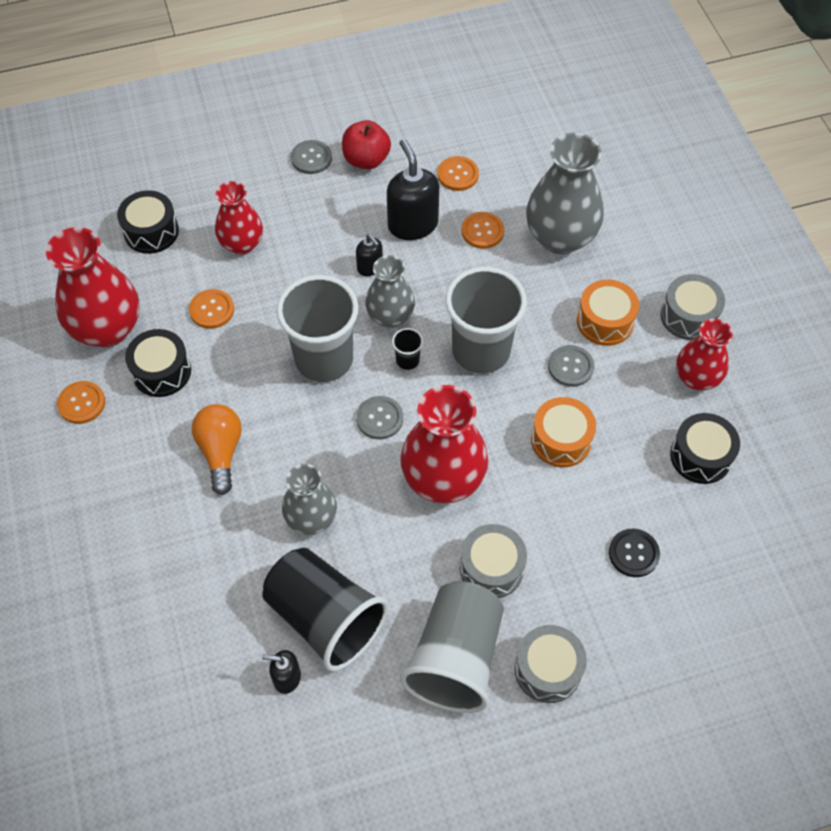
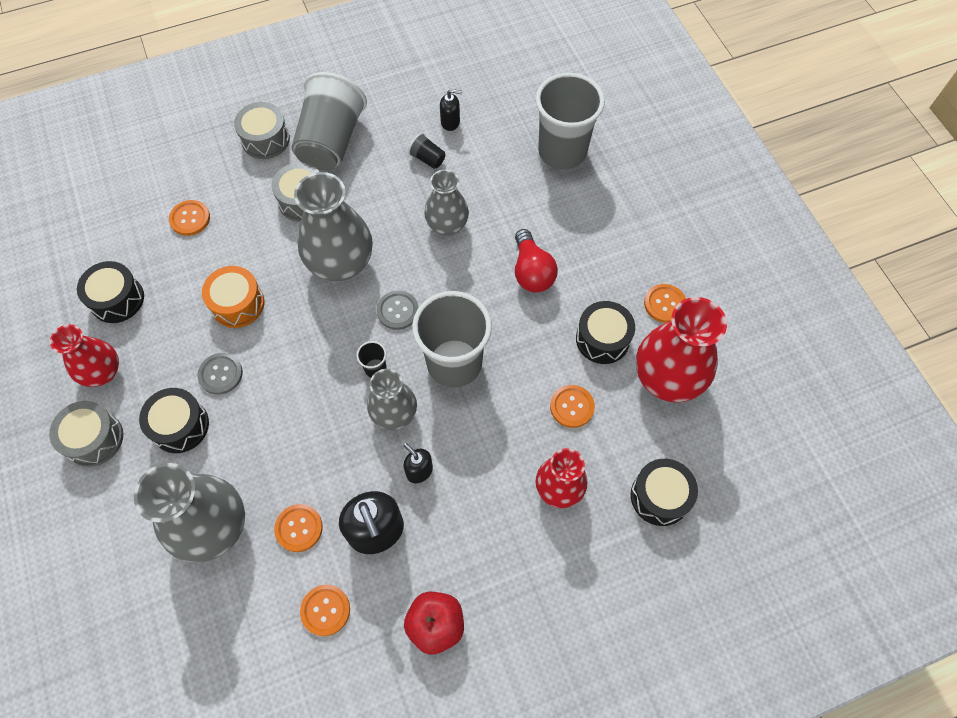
camera: 175 degrees right, 5 degrees up
orange light bulb [192,404,242,495] -> red light bulb [515,229,558,293]
black cup [263,548,388,671] -> black cup [408,133,445,169], size x0.40
grey button [291,140,332,174] -> none
red vase [400,385,488,503] -> grey vase [294,172,373,281]
grey cup [446,267,527,374] -> grey cup moved to [536,73,605,170]
orange drum [577,279,639,346] -> black drum [139,388,209,453]
black button [609,529,660,577] -> orange button [169,200,210,236]

